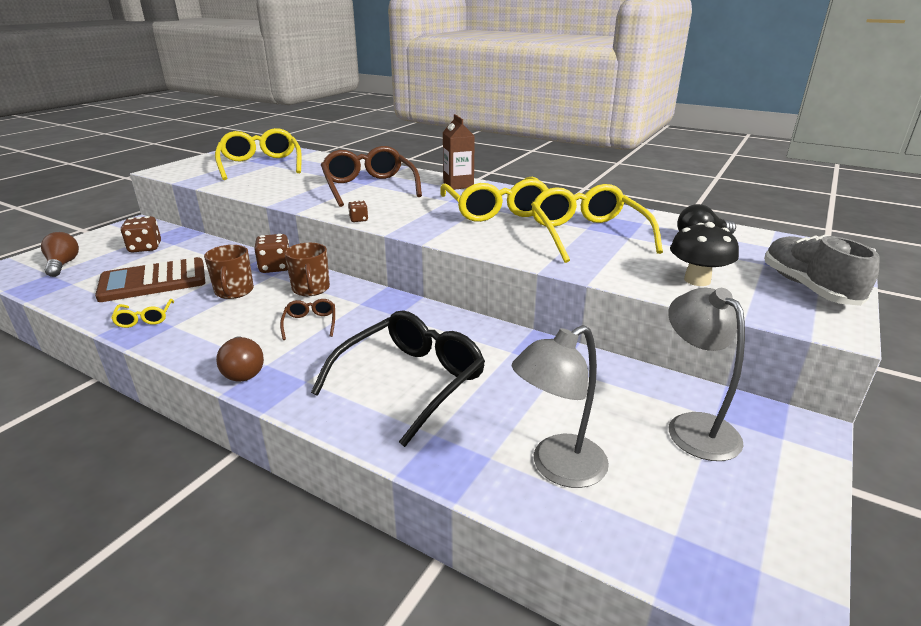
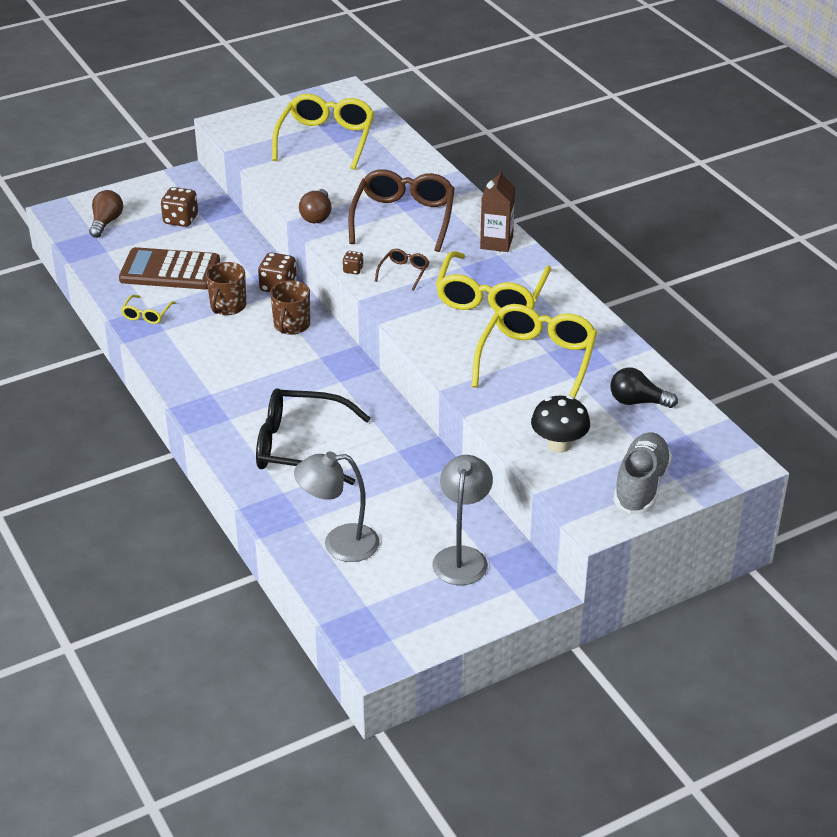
camera: 30 degrees right, 10 degrees up
brown light bulb [216,336,264,382] -> brown light bulb moved to [299,189,331,223]
brown glasses [280,299,335,340] -> brown glasses moved to [375,249,429,291]
black glasses [311,310,485,447] -> black glasses turned 150 degrees counterclockwise [256,388,371,485]

